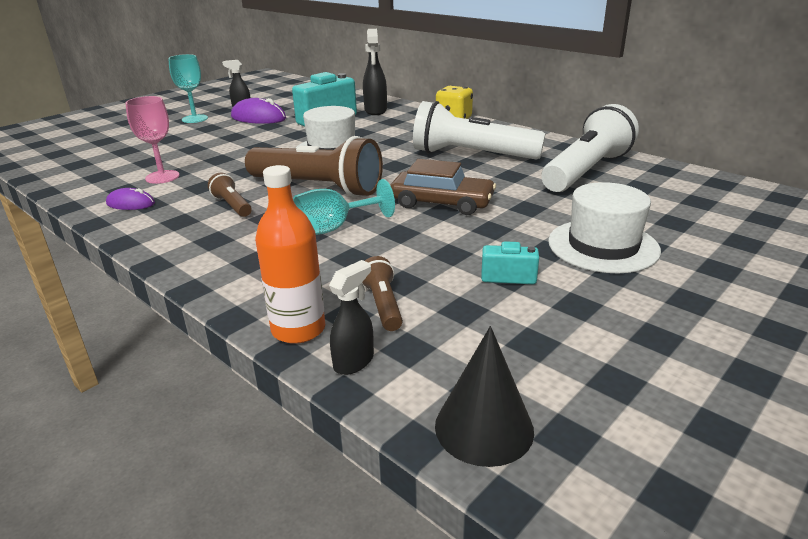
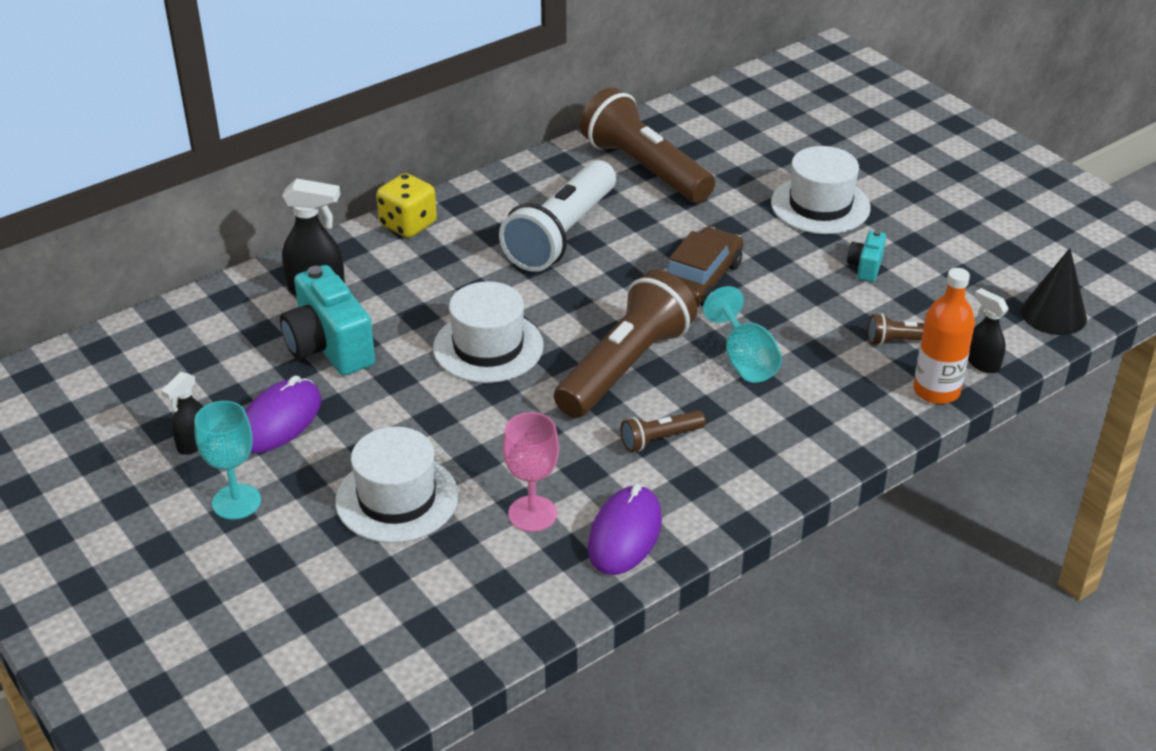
camera: 80 degrees left, 10 degrees up
purple mouse [106,188,155,210] -> purple mouse [588,484,662,575], size x1.68
white flashlight [542,104,639,192] -> brown flashlight [580,88,715,203]
none -> white hat [335,427,458,543]

